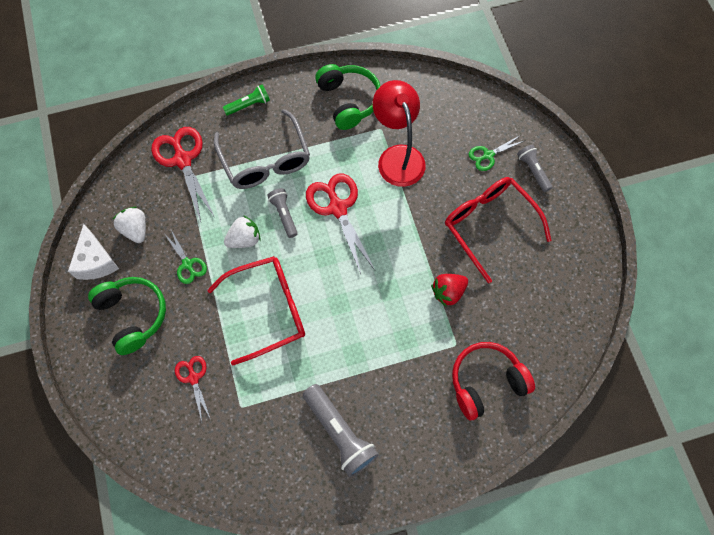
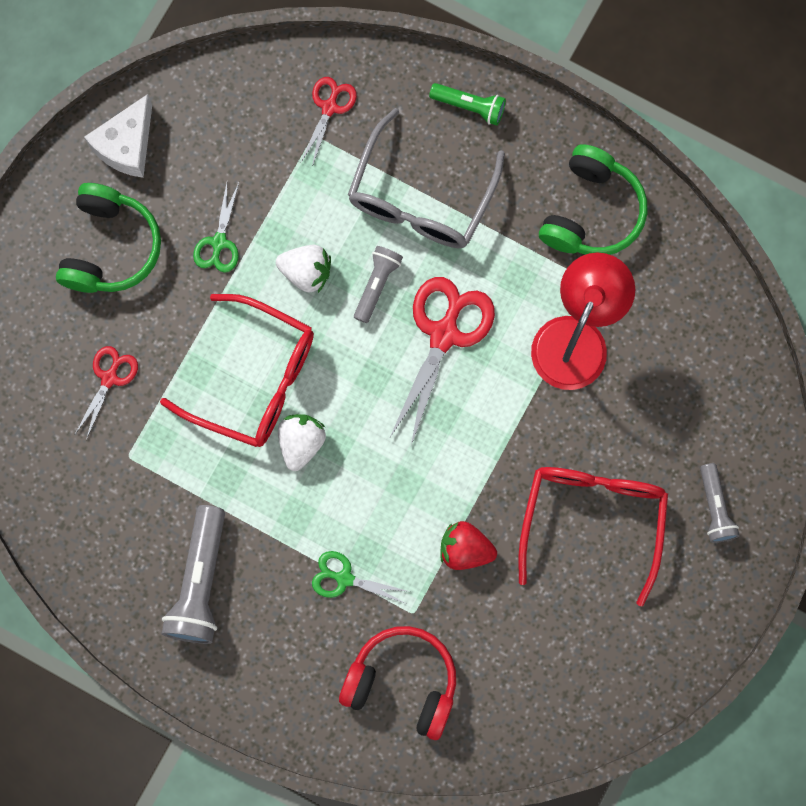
camera: 45 degrees right, 10 degrees up
white strawberry [113,207,146,243] -> white strawberry moved to [278,414,326,471]
red scissors [151,127,214,222] -> red scissors [301,77,357,167], size x0.55
green scissors [469,135,524,171] -> green scissors moved to [312,551,410,603]
grey flashlight [517,144,552,192] -> grey flashlight turned 150 degrees clockwise [700,463,739,543]

